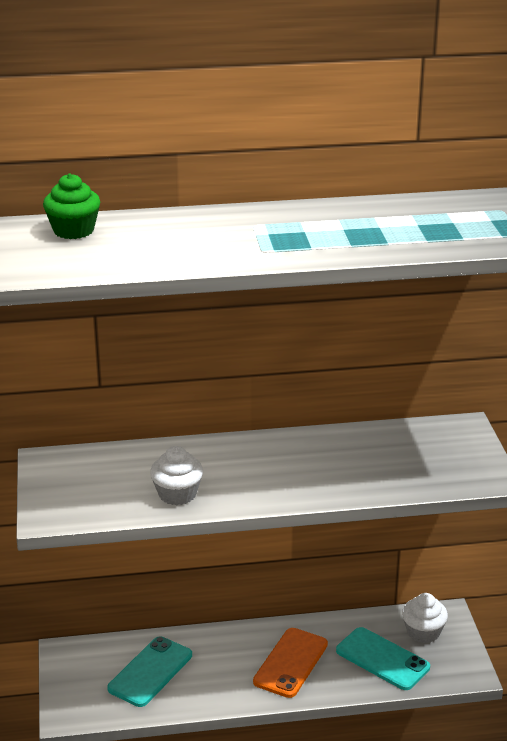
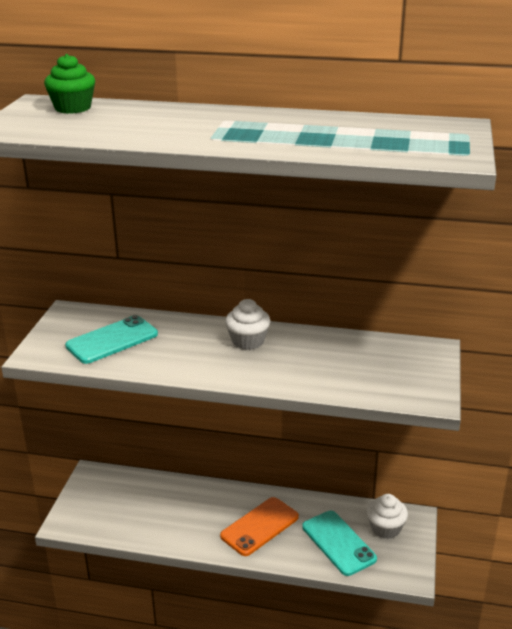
camera: 20 degrees right, 0 degrees up
turquoise phone [107,636,192,707] -> turquoise phone moved to [65,315,158,364]
white cupcake [150,446,203,505] -> white cupcake moved to [225,299,271,350]

